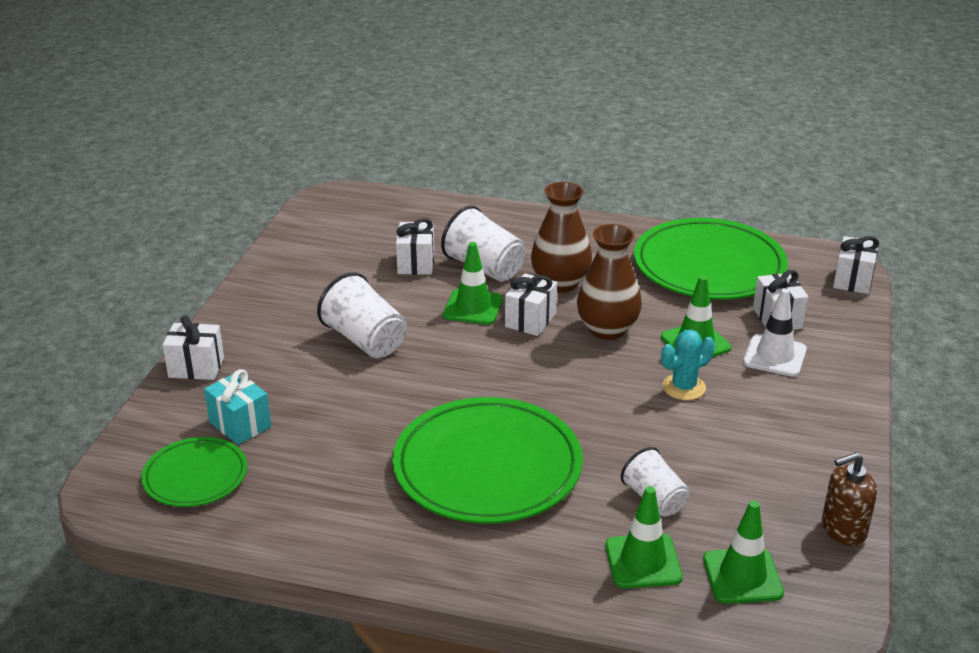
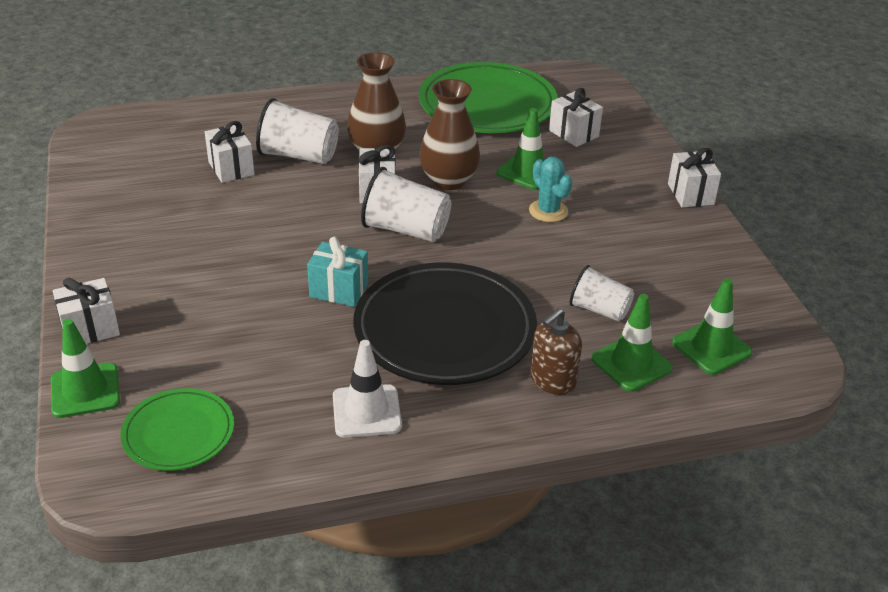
camera: 30 degrees left, 5 degrees up
turquoise gift [204,369,271,445] -> turquoise gift moved to [307,237,368,307]
white cup [317,272,407,358] -> white cup moved to [361,167,451,242]
green plate [393,397,583,524] -> black plate [353,262,537,385]
green traffic cone [443,242,503,325] -> green traffic cone moved to [51,319,120,418]
turquoise cactus [661,329,715,400] -> turquoise cactus turned 60 degrees counterclockwise [529,157,572,222]
white traffic cone [743,288,807,377] -> white traffic cone moved to [333,340,402,438]
brown soap dispenser [822,452,877,546] -> brown soap dispenser moved to [530,308,582,395]
white gift [833,236,879,294] -> white gift moved to [668,148,721,207]

